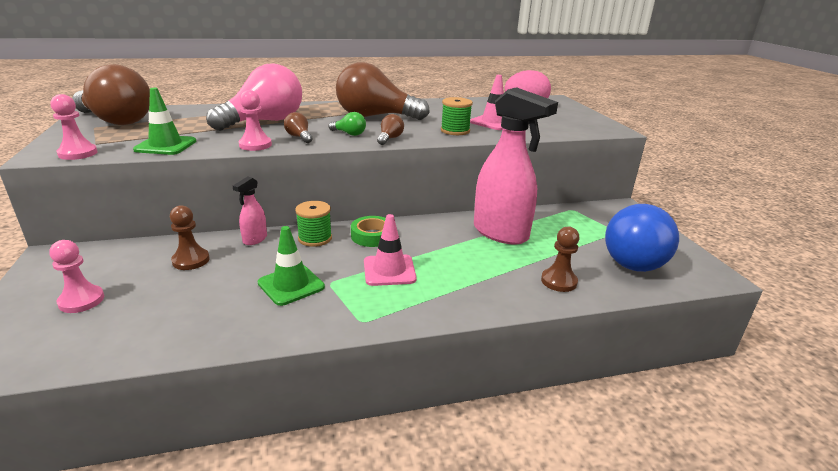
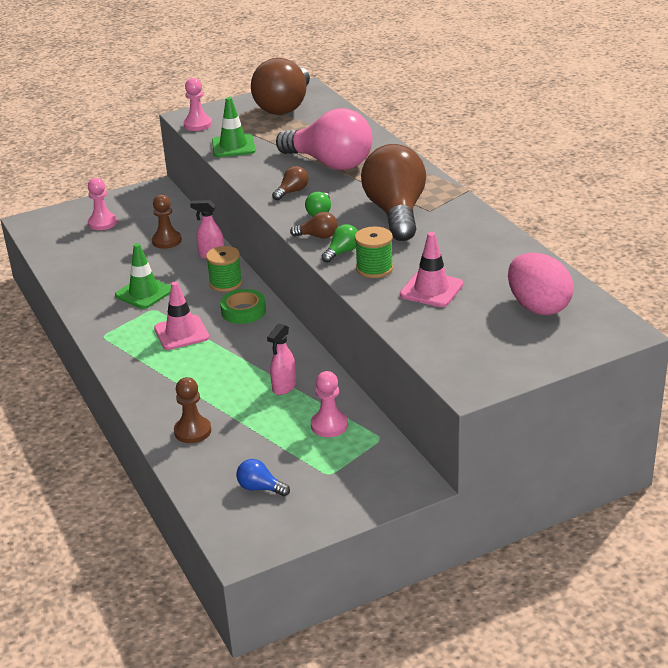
camera: 80 degrees right, 5 degrees up
pink pawn [239,90,272,151] -> pink pawn moved to [311,371,348,437]
pink spray bottle [474,87,558,245] -> pink spray bottle [267,324,296,395], size x0.44
blue light bulb [605,204,679,272] -> blue light bulb [236,459,290,496], size x0.40
none -> green light bulb [321,224,358,263]

